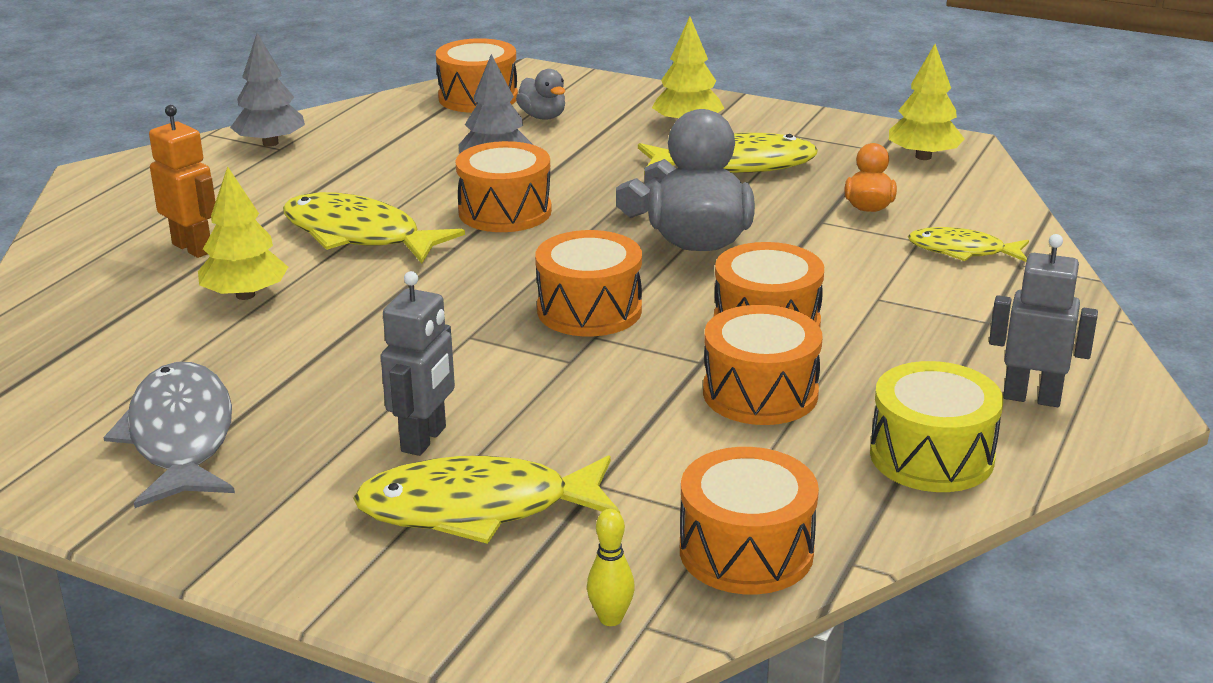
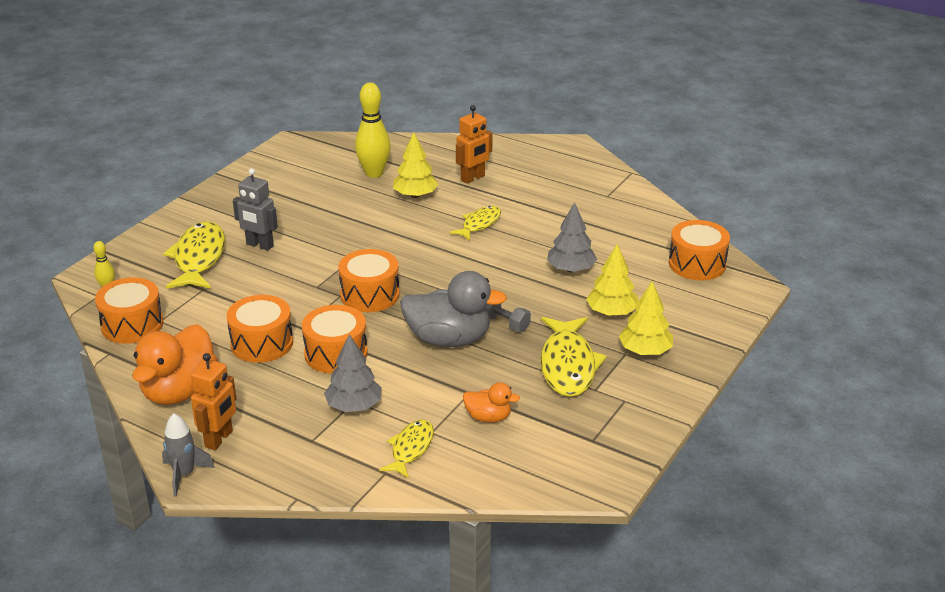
camera: 95 degrees right, 5 degrees up
grey fish [103,362,235,508] -> none
grey tree [230,33,305,147] -> grey tree moved to [324,334,382,412]
yellow fish [283,192,465,264] -> yellow fish [450,206,501,241], size x0.59
orange drum [456,141,552,232] -> none
grey duck [516,69,565,120] -> none
yellow drum [870,361,1003,492] -> orange duck [132,324,218,405]
yellow tree [889,44,965,160] -> yellow tree moved to [586,244,638,316]
grey robot [989,234,1098,407] -> orange robot [191,353,237,450]
none -> grey rocket [162,413,215,497]
none -> yellow bowling pin [355,83,391,178]

